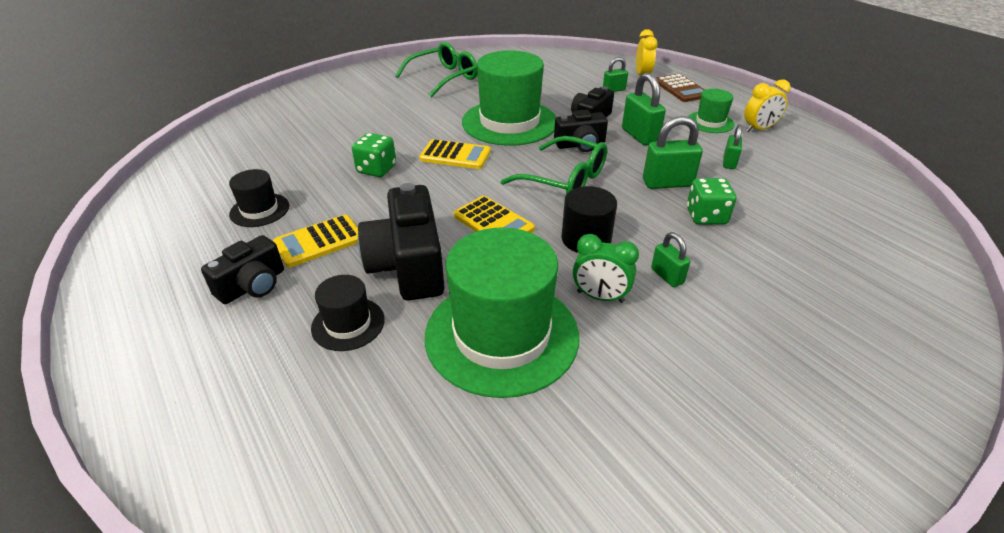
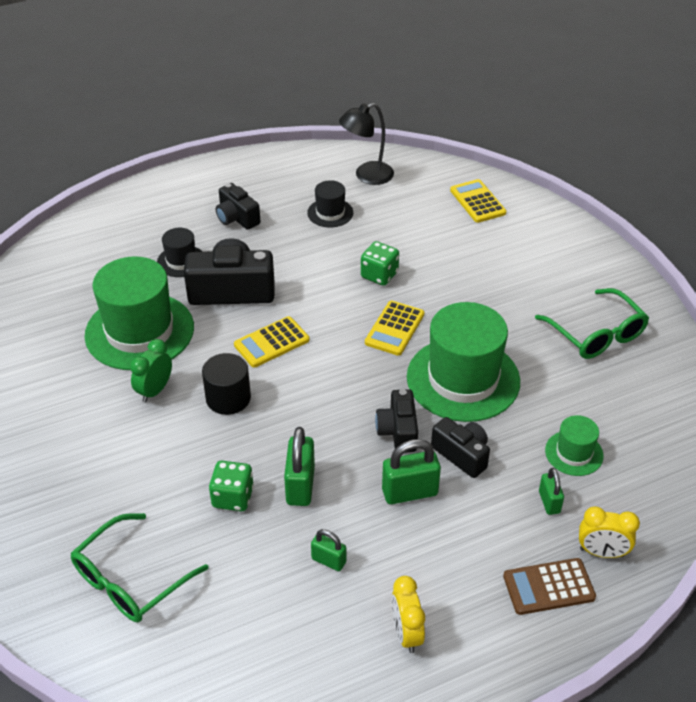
camera: 100 degrees right, 5 degrees up
yellow calculator [273,215,358,267] -> yellow calculator moved to [450,179,506,223]
green glasses [500,136,607,195] -> green glasses moved to [71,513,209,622]
green padlock [651,232,690,287] -> none
green hat [688,89,735,133] -> green hat moved to [545,415,604,476]
none -> black lamp [339,103,394,185]

